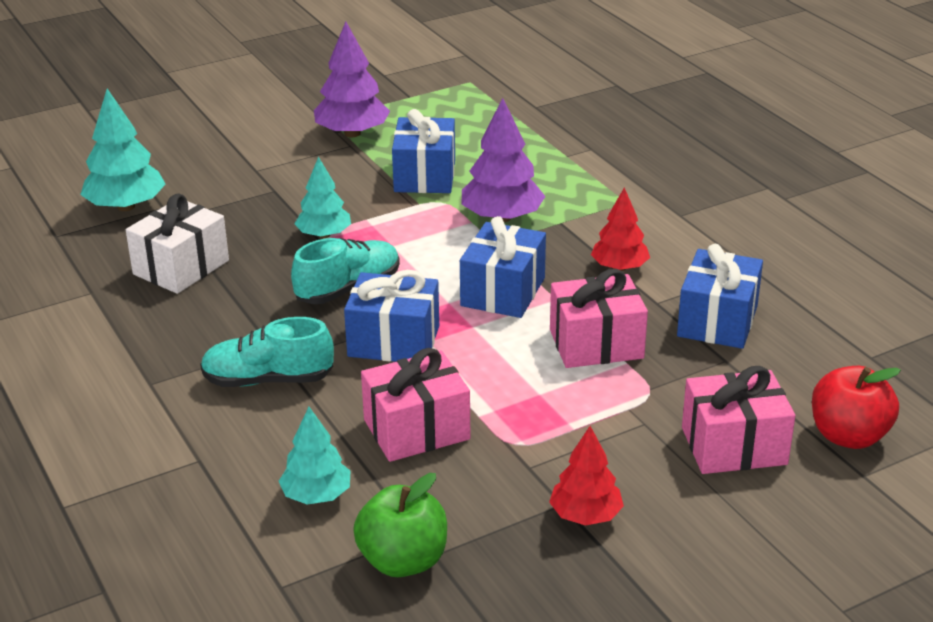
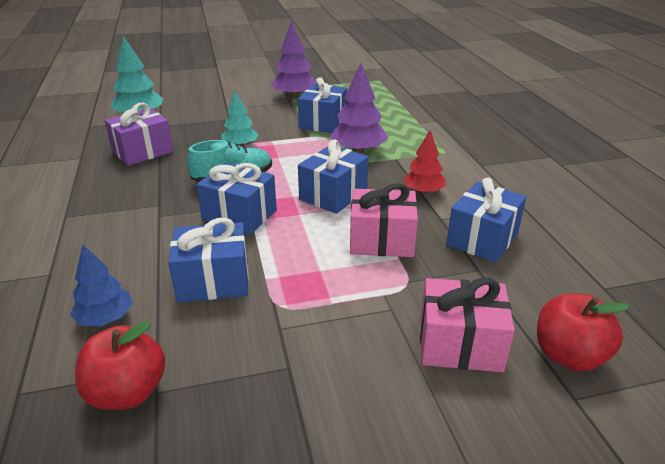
camera: 15 degrees right, 0 degrees up
white gift [126,193,229,294] -> purple gift [104,103,173,166]
turquoise shoe [200,317,334,387] -> none
turquoise tree [279,407,351,505] -> blue tree [70,245,133,326]
green apple [353,473,447,577] -> red apple [75,321,165,410]
pink gift [361,348,470,462] -> blue gift [168,218,249,302]
red tree [549,426,624,526] -> none

